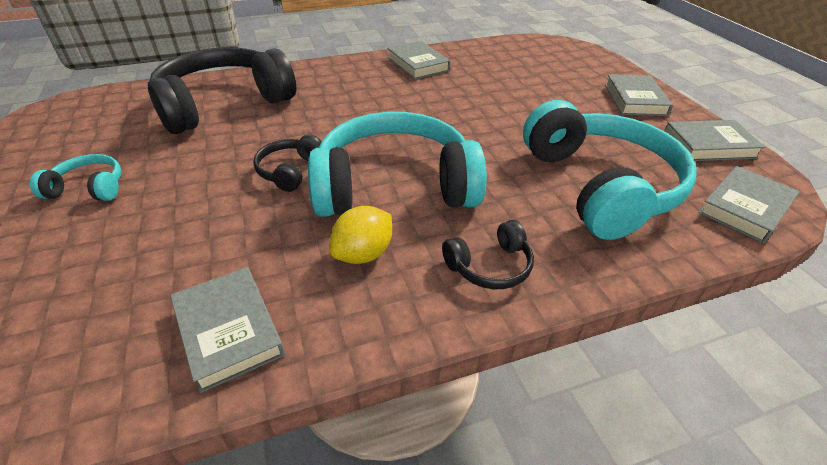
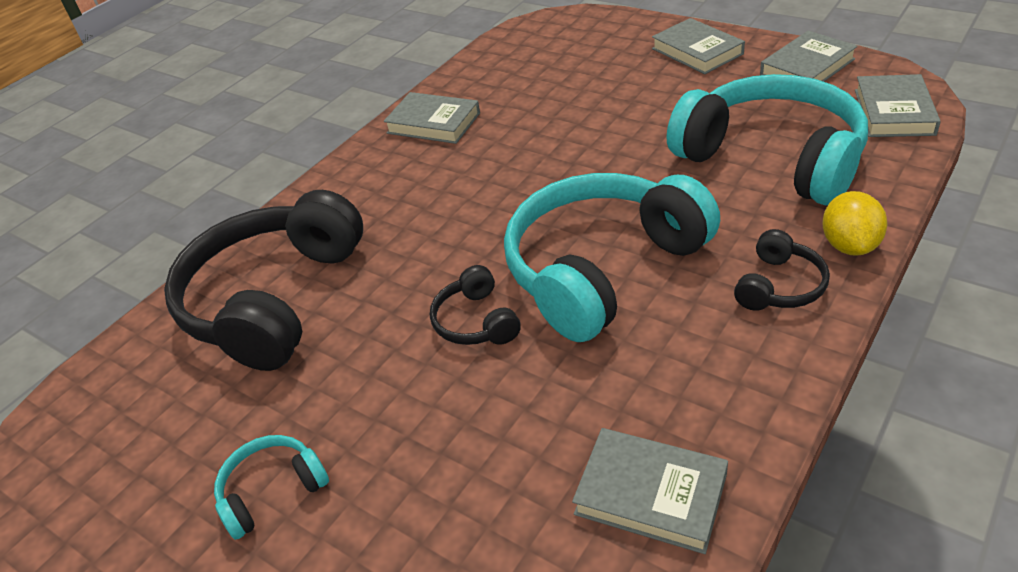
camera: 30 degrees left, 0 degrees up
yellow lemon [329,206,392,264] -> yellow lemon moved to [822,191,887,256]

